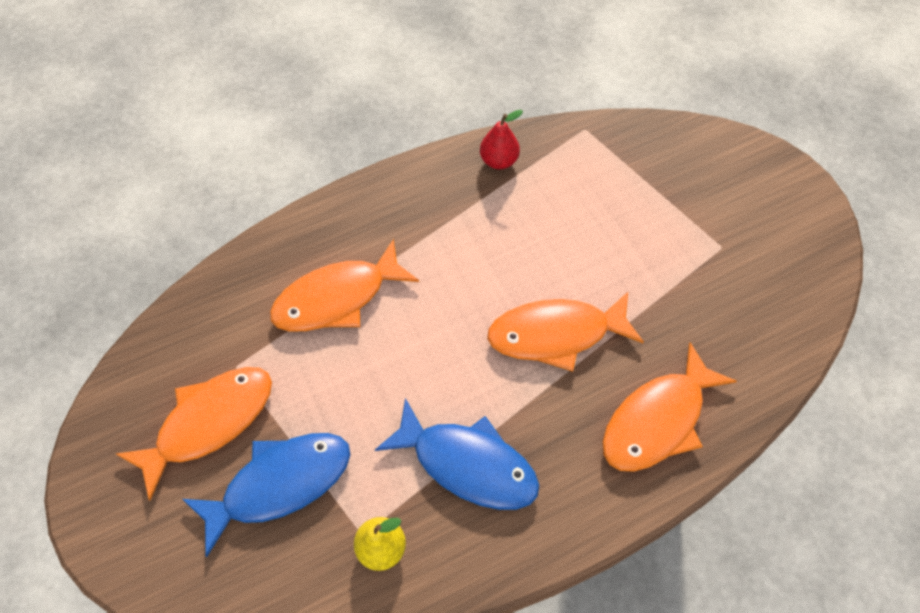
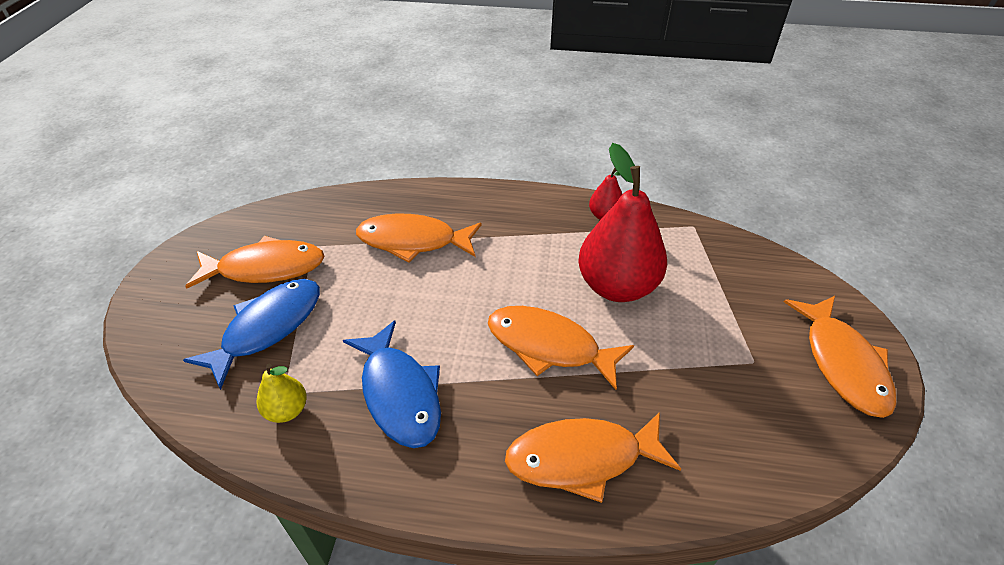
camera: 35 degrees right, 15 degrees down
blue fish [183,433,351,557] -> blue fish turned 60 degrees counterclockwise [183,279,320,390]
none -> red pear [578,143,667,302]
none -> orange fish [784,296,896,418]

